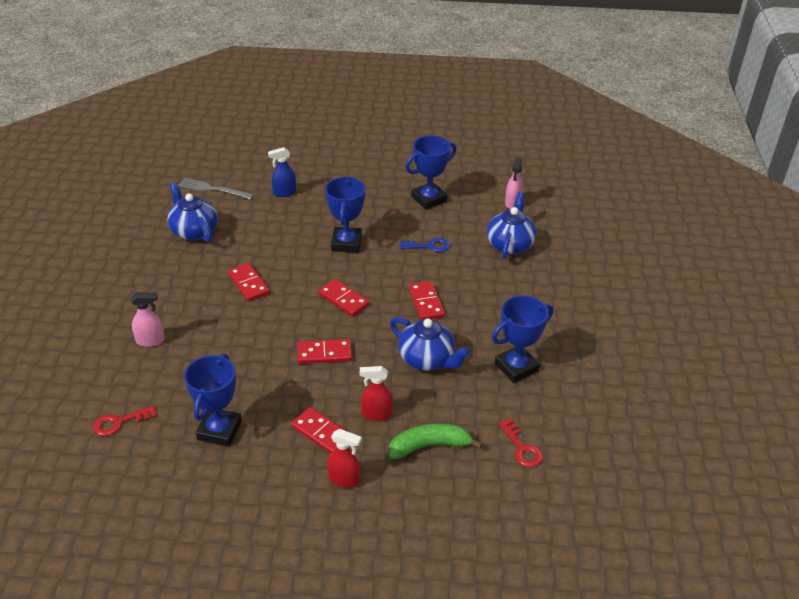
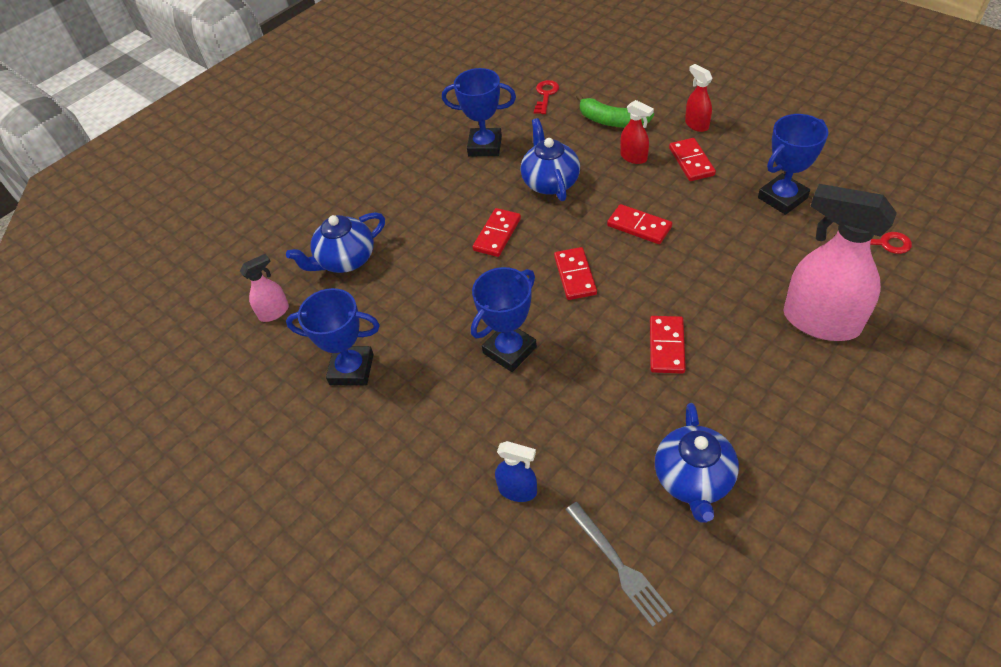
camera: 135 degrees left, 10 degrees up
pink spray bottle [131,292,165,347] -> pink spray bottle [783,184,897,341], size x2.12
blue key [400,238,450,252] -> none

